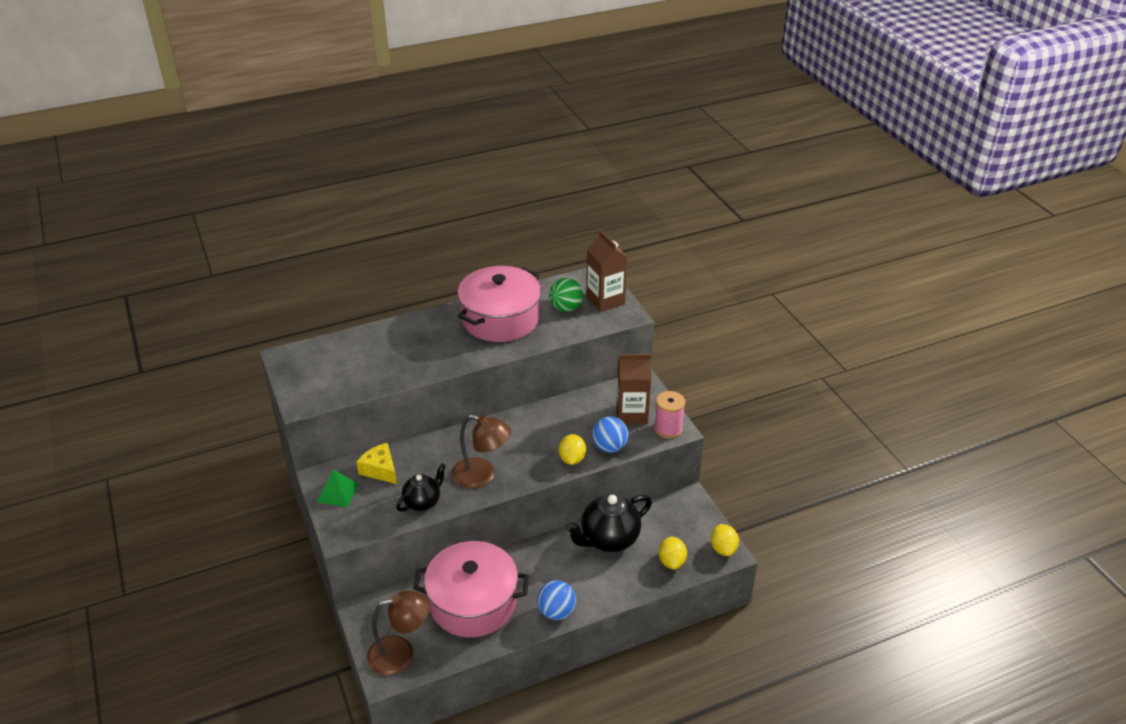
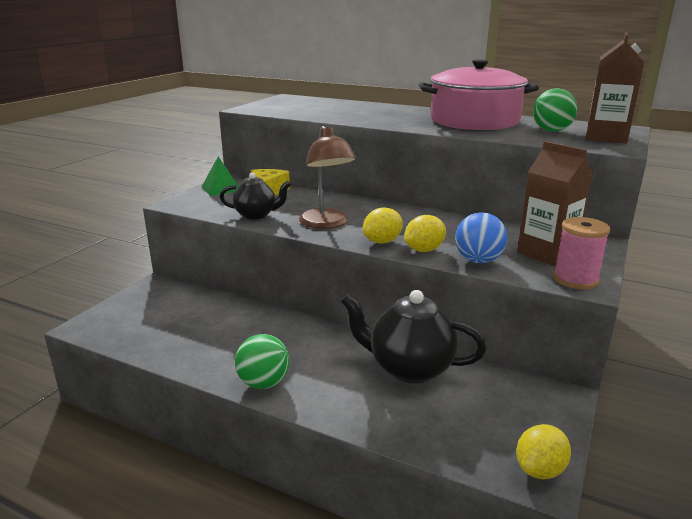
camera: 50 degrees right, 15 degrees down
brown lamp [367,590,430,675] -> none
pink pot [413,541,529,638] -> none
blue ball [537,580,576,620] -> green ball [235,334,290,389]
yellow lemon [659,536,687,570] -> yellow lemon moved to [363,207,403,244]

